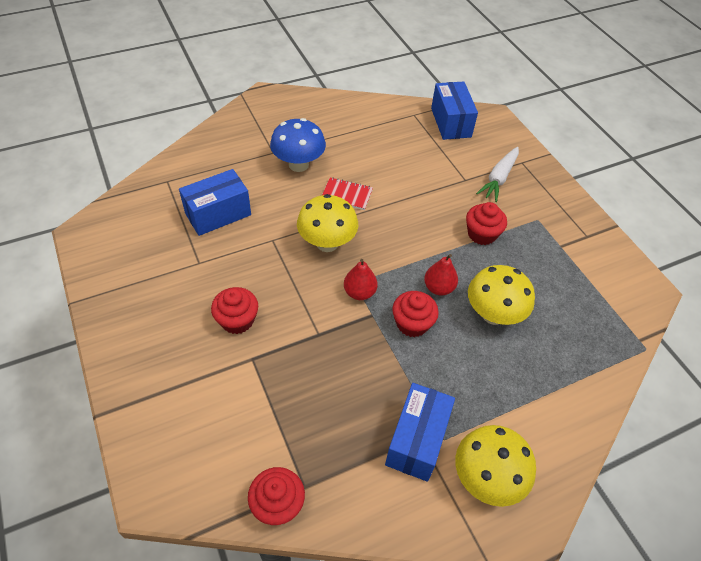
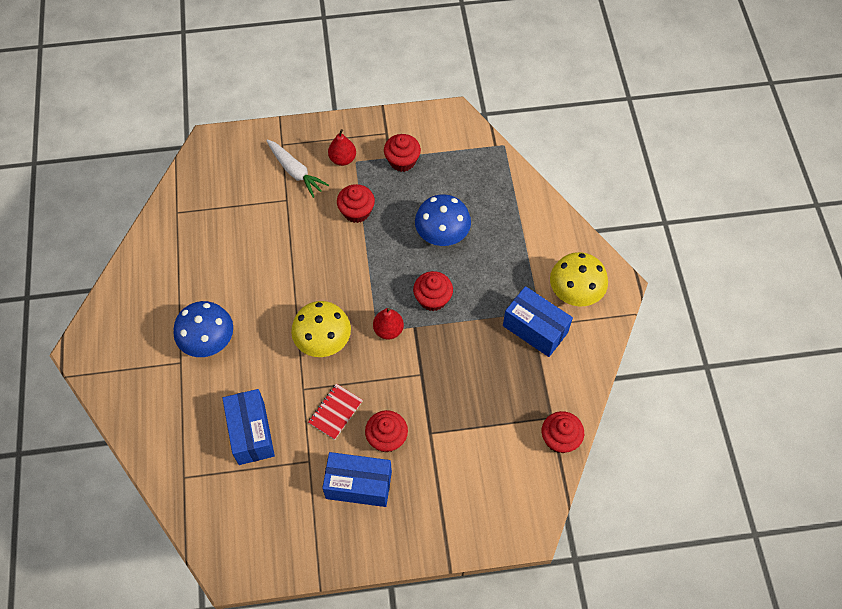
camera: 70 degrees left, 10 degrees up
red notebook [322,177,373,210] -> red notebook moved to [308,384,363,440]
red pear [424,254,458,295] -> red pear moved to [328,129,356,166]
blue box [431,81,478,140] -> blue box moved to [322,452,392,507]
yellow mushroom [468,265,535,325] -> blue mushroom [415,194,471,246]
none -> red cupcake [384,134,421,172]

